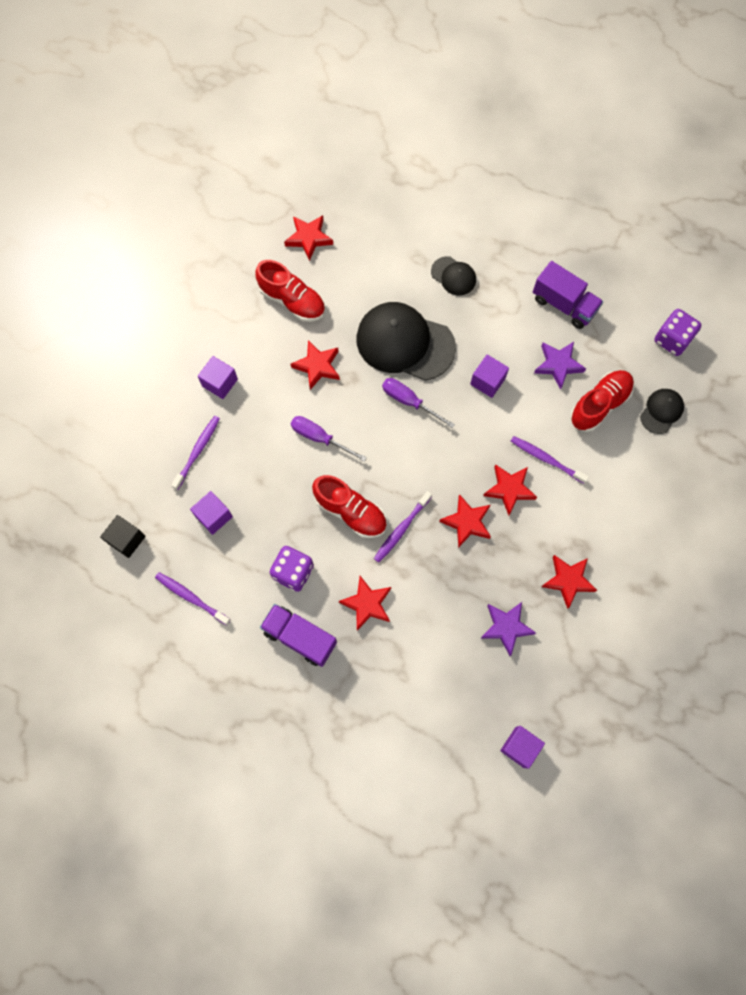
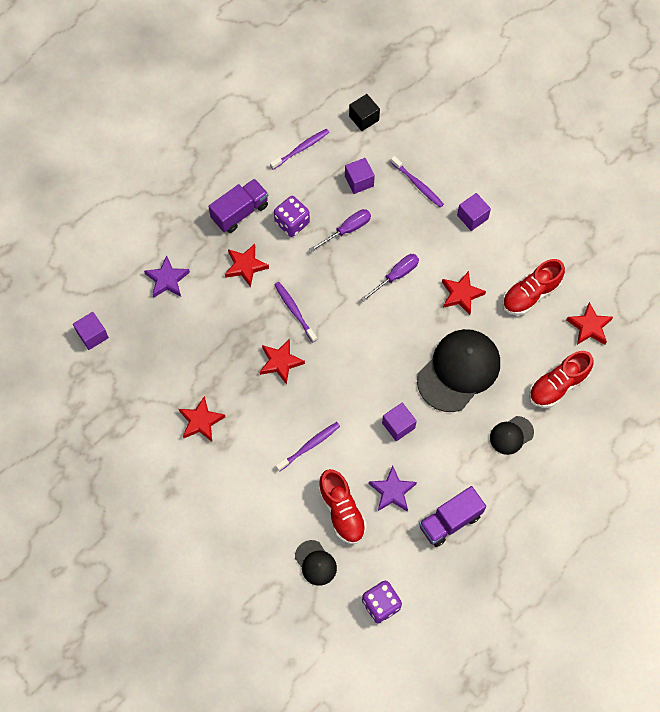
camera: 110 degrees right, 5 degrees down
red shoe [312,475,387,538] -> red shoe moved to [529,351,594,408]
purple screwdriver [382,378,455,428] -> purple screwdriver moved to [310,209,371,252]
purple star [481,602,536,656] -> purple star moved to [144,255,190,298]
red star [483,464,537,516] -> none

